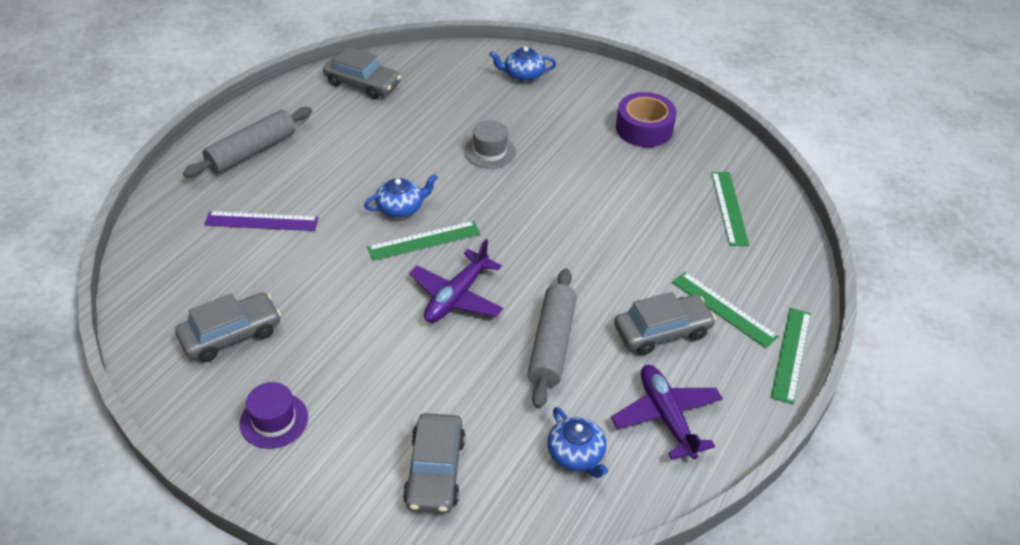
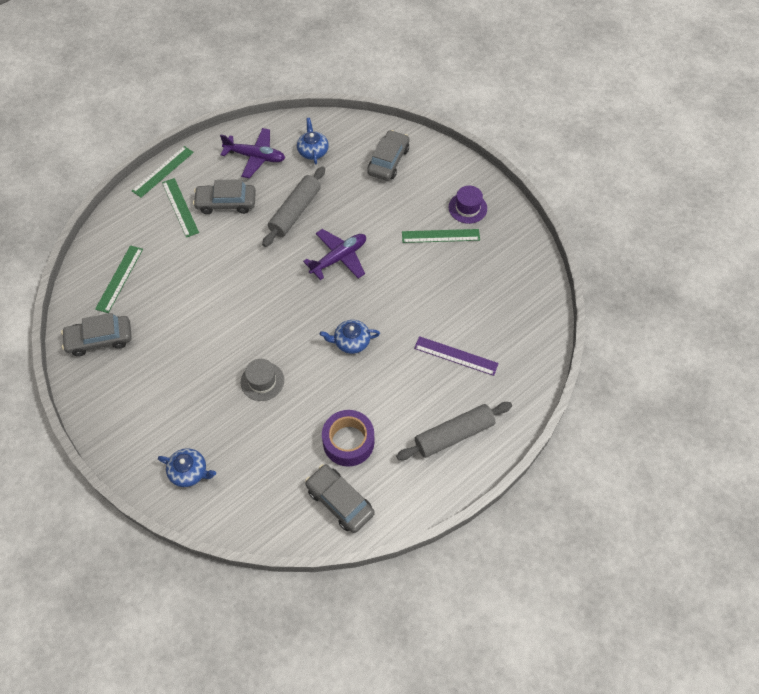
camera: 160 degrees left, 15 degrees up
grey car [175,292,281,362] -> grey car moved to [61,313,132,356]
green ruler [367,221,480,261] -> green ruler moved to [402,229,480,243]
purple plane [611,365,723,460] -> purple plane turned 75 degrees counterclockwise [220,128,285,178]
purple tape [616,92,677,147] -> purple tape moved to [322,410,374,467]

